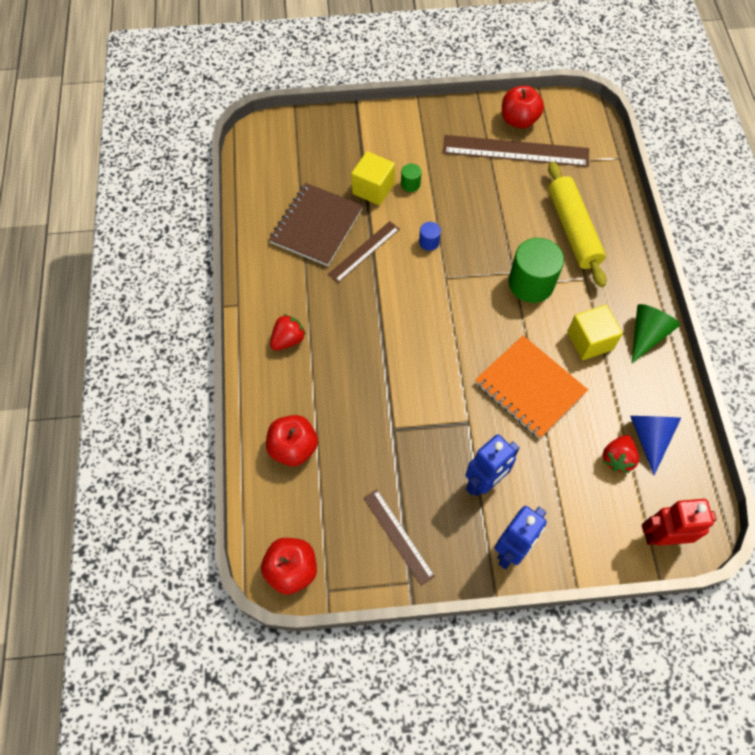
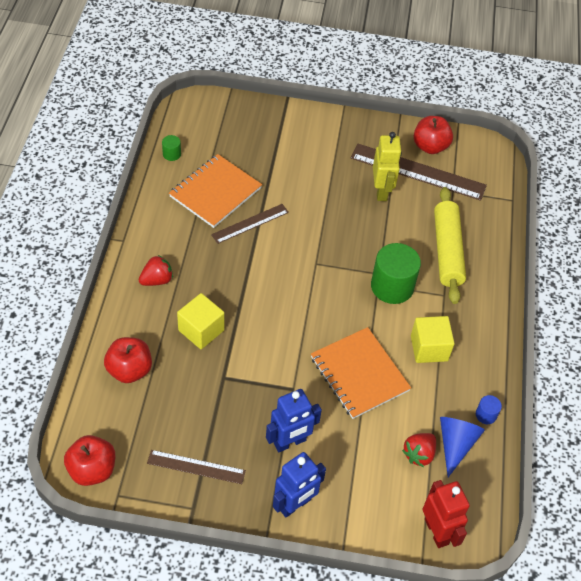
camera: 10 degrees right, 10 degrees down
brown notebook [269,183,363,266] -> orange notebook [169,154,262,228]
yellow cube [351,151,395,205] -> yellow cube moved to [177,293,225,349]
brown ruler [364,489,435,586] -> brown ruler turned 60 degrees counterclockwise [147,450,246,484]
green cylinder [401,164,422,192] -> green cylinder moved to [162,135,181,161]
blue cylinder [419,222,441,251] -> blue cylinder moved to [476,395,502,424]
green cone [632,304,680,363] -> none
red robot [642,499,717,546] -> red robot turned 60 degrees clockwise [423,480,470,548]
none -> yellow robot [373,132,402,201]

